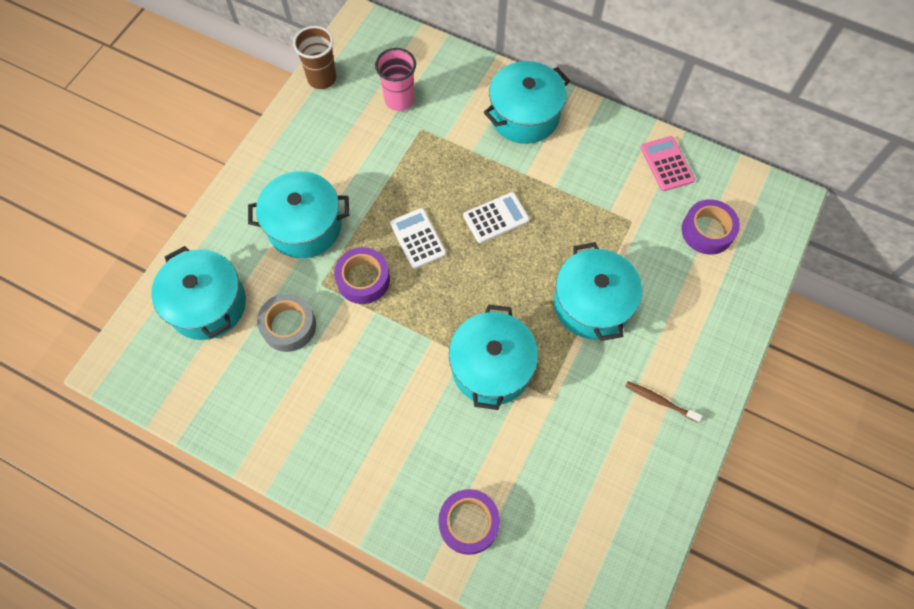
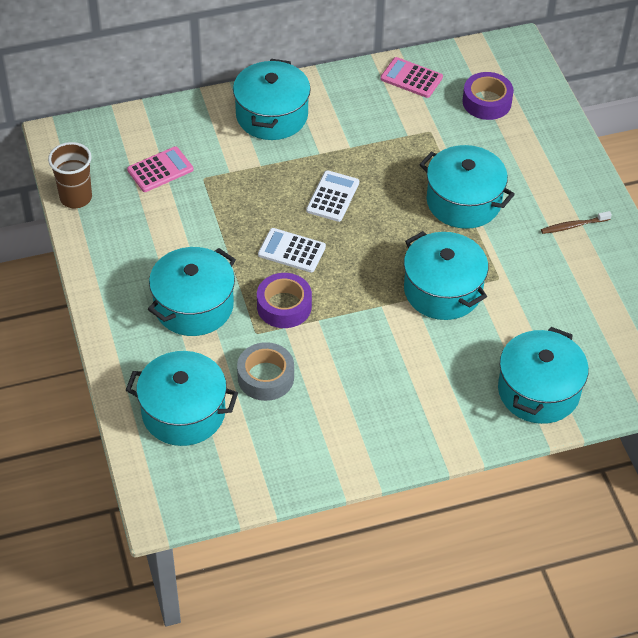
camera: 45 degrees left, 15 degrees down
pink cup [375,48,416,111] -> pink calculator [127,146,193,192]
purple tape [438,489,500,555] -> turquoise pot [498,327,589,424]

